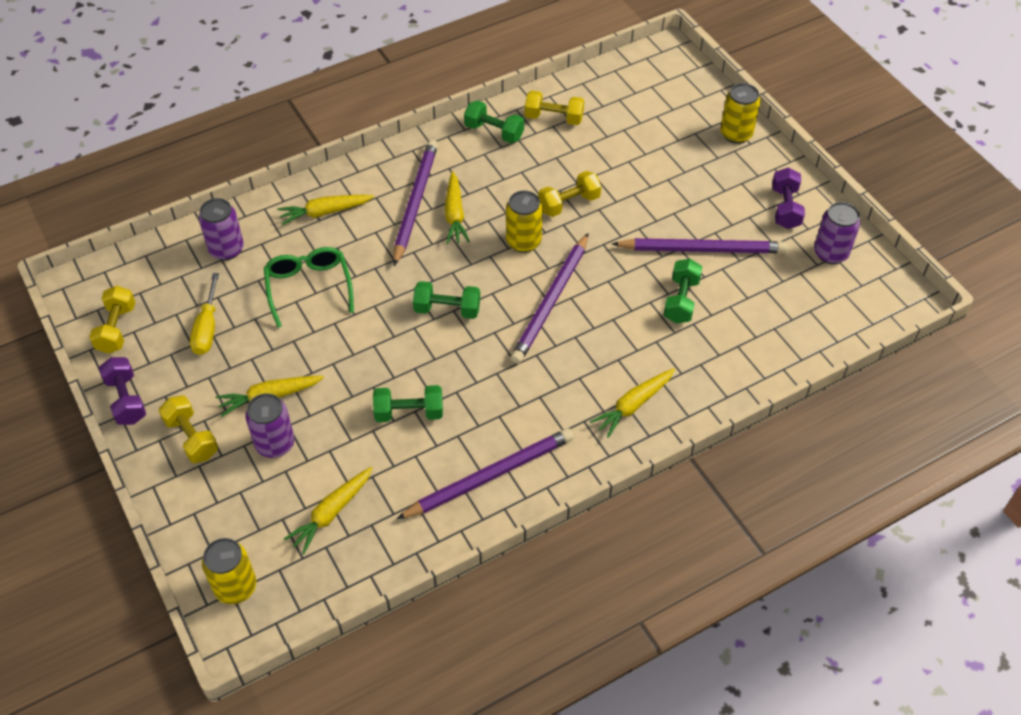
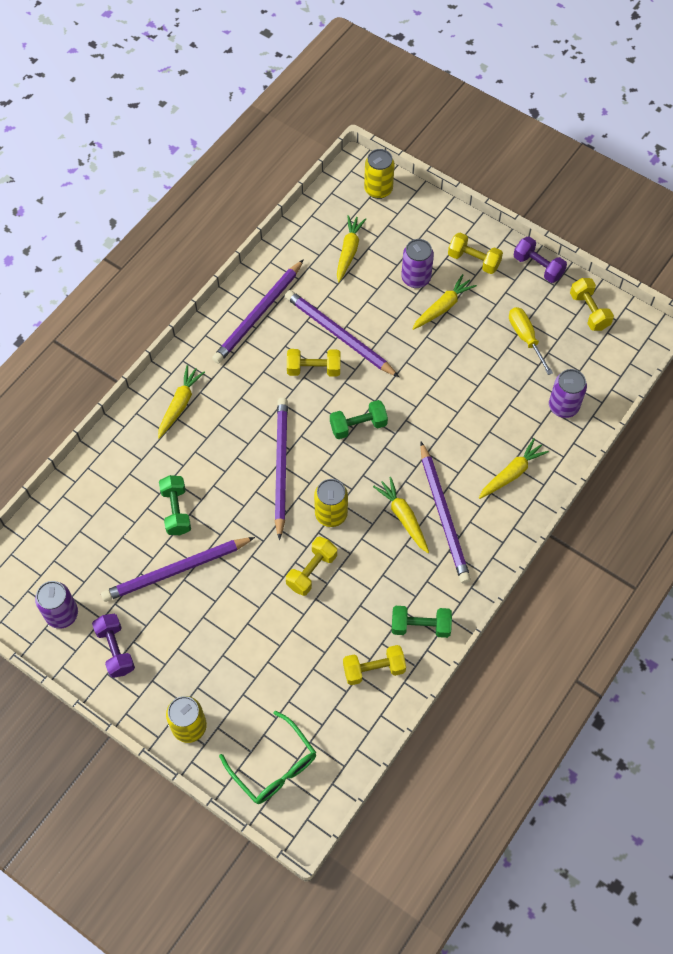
camera: 155 degrees right, 10 degrees up
green glasses [264,247,354,328] -> green glasses moved to [219,711,316,804]
green dumbbell [373,385,443,422] -> purple pencil [285,290,399,377]
none -> yellow dumbbell [287,349,341,377]

